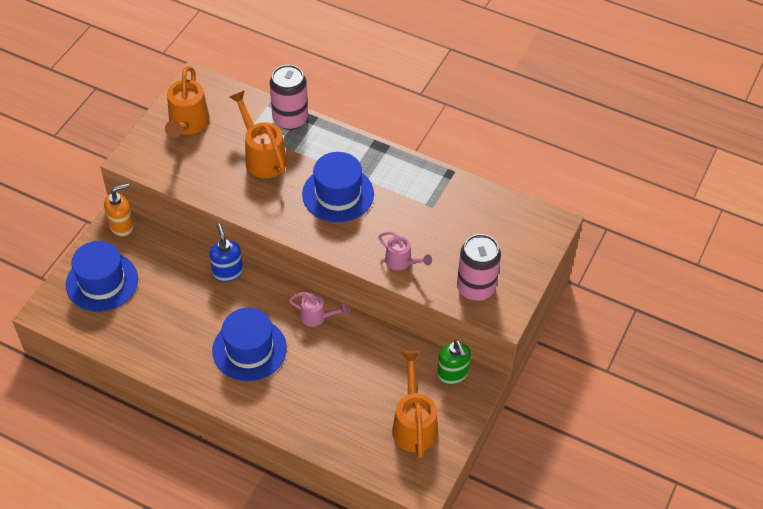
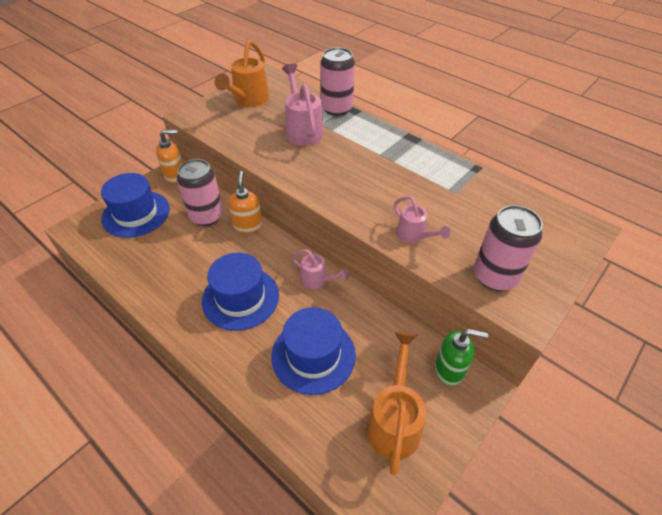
camera: 15 degrees right, 5 degrees down
blue soap dispenser [210,224,243,282] -> orange soap dispenser [228,171,262,233]
orange watering can [229,90,287,178] -> pink watering can [282,64,324,146]
blue hat [302,152,374,223] -> blue hat moved to [271,307,356,395]
green soap dispenser [437,340,471,384] -> green soap dispenser turned 75 degrees counterclockwise [435,329,489,386]
none -> pink can [177,159,223,226]

